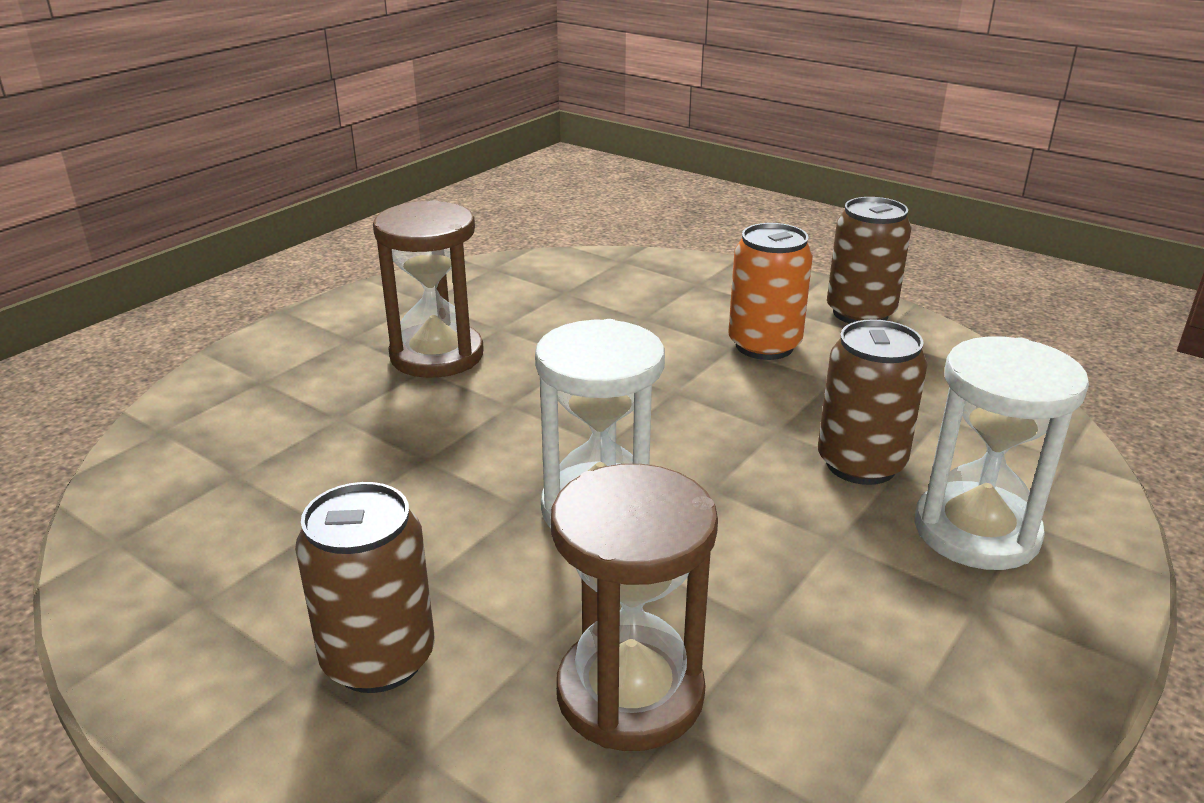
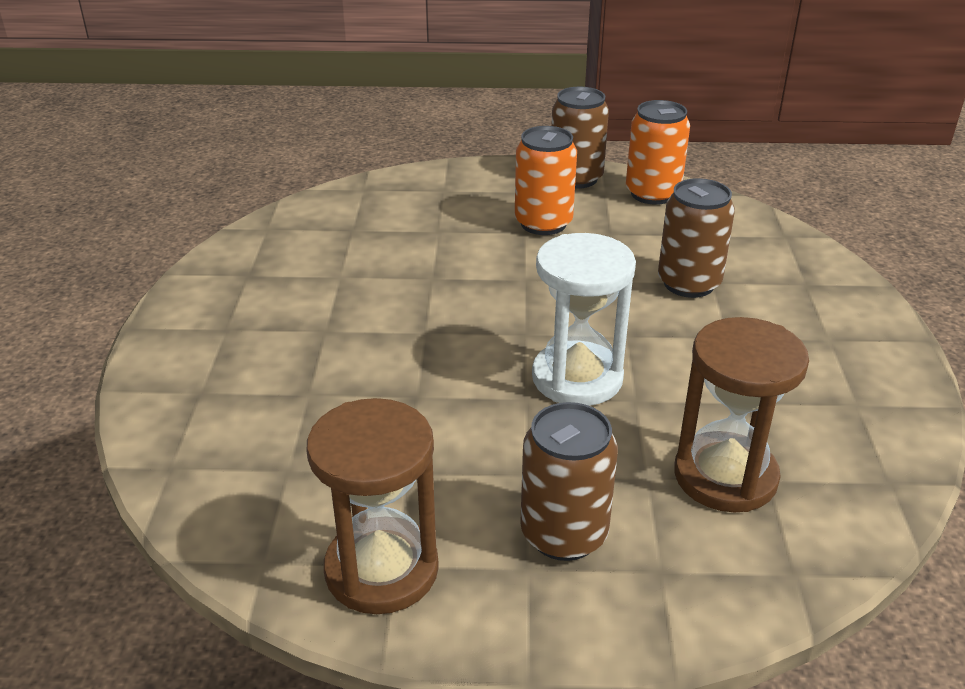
camera: 35 degrees left, 5 degrees up
brown hourglass [373,200,484,378] -> brown hourglass moved to [307,398,439,614]
white hourglass [915,336,1089,570] -> none
none -> orange can [626,100,690,205]

